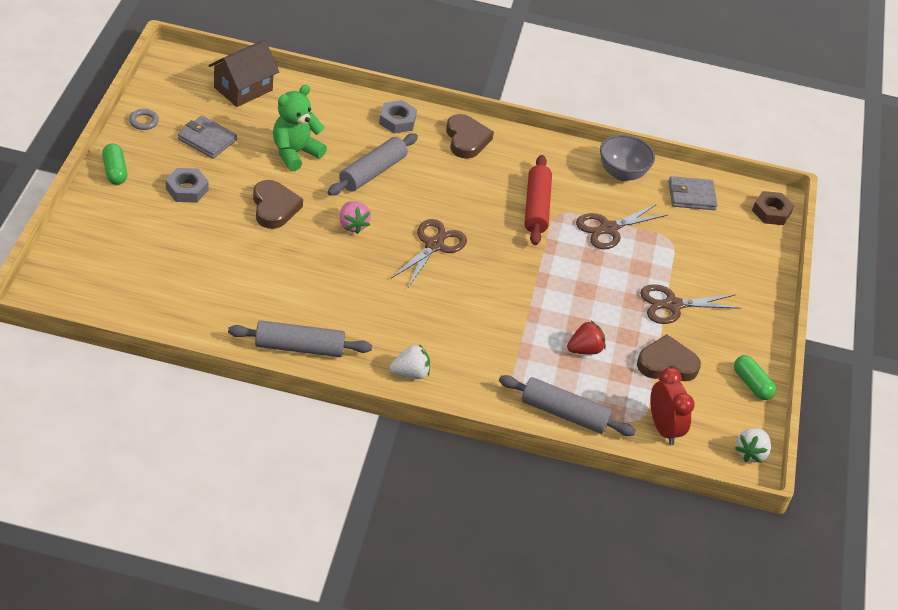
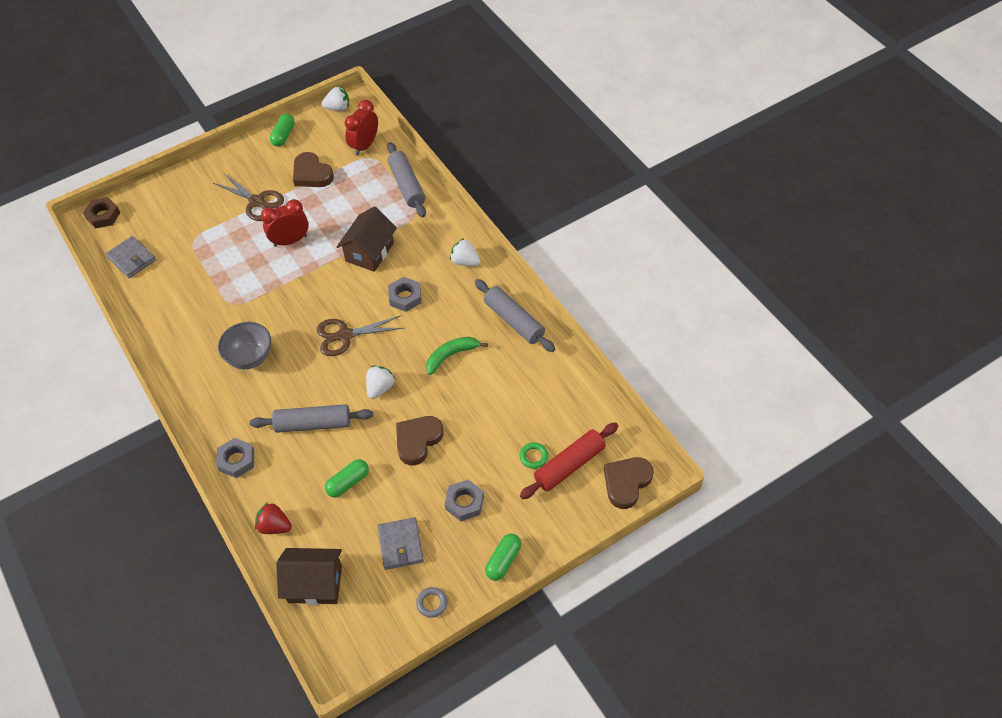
camera: 125 degrees left, 10 degrees up
green teddy bear [273,85,327,171] -> green capsule [325,459,369,498]
pink strawberry [339,201,371,234] -> white strawberry [366,365,395,399]
brown heart [446,114,494,159] -> brown heart moved to [604,457,654,509]
red rolling pin [524,155,552,245] -> red rolling pin moved to [520,422,618,499]
red strawberry [567,321,606,354] -> red strawberry moved to [255,502,292,534]
brown scissors [576,204,668,249] -> none
grey bowl [600,135,655,181] -> grey bowl moved to [218,322,271,369]
none -> red clock [261,199,309,247]
none -> brown house [337,206,397,272]
none -> grey nut [388,277,421,312]
none -> green banana [426,337,488,375]
none -> green ring [519,442,548,469]

